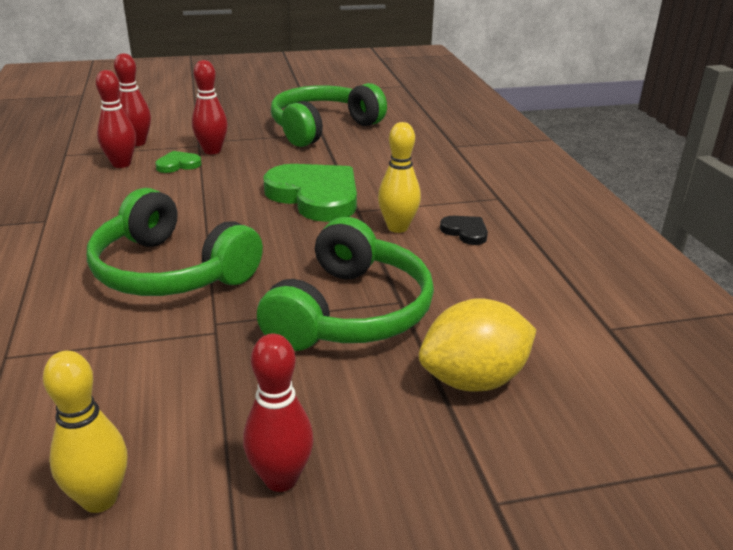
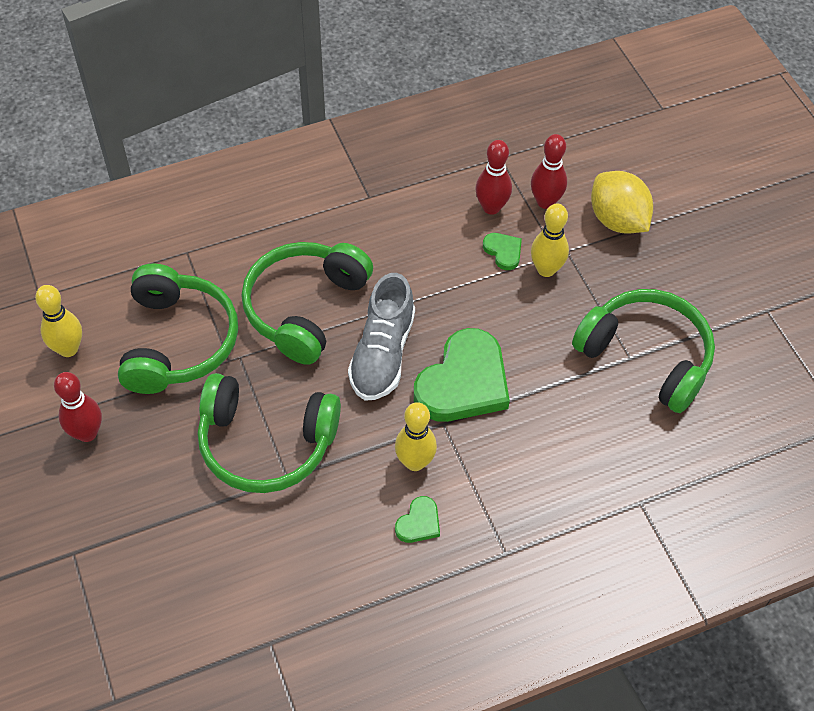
camera: 80 degrees right, 25 degrees up
red bowling pin [192,60,228,154] -> yellow bowling pin [531,204,569,277]
yellow lemon [419,298,536,392] -> yellow lemon moved to [591,171,653,234]
black heart [440,216,488,245] -> green heart [395,496,440,543]
none -> green headphones [118,263,238,394]
none -> grey shoe [348,273,415,401]

